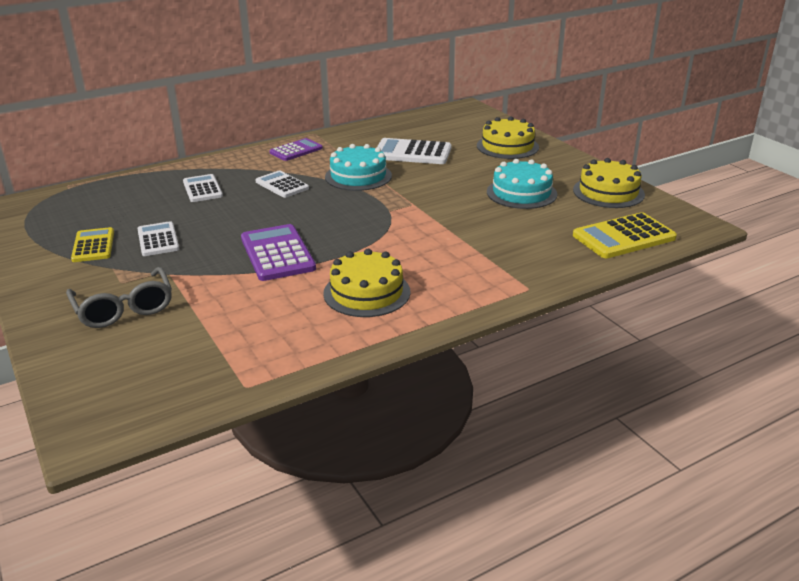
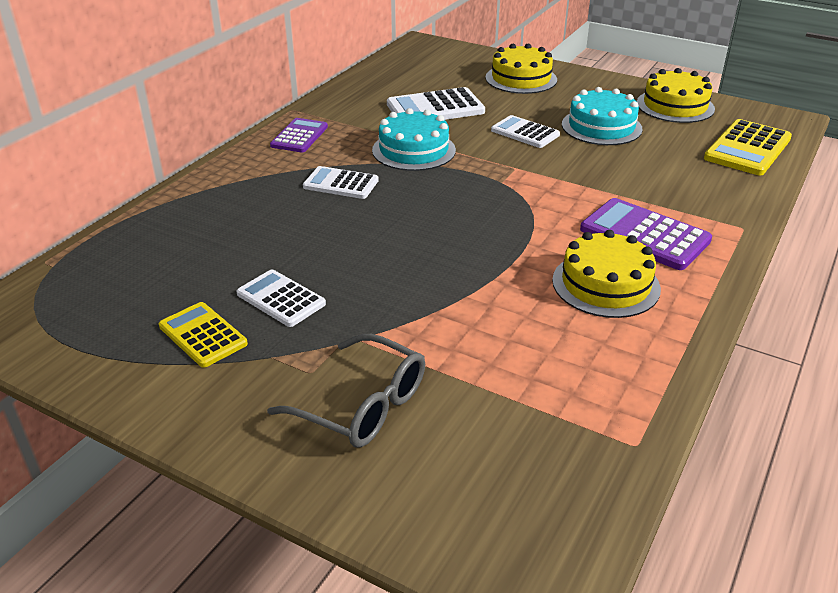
camera: 30 degrees left, 5 degrees up
white calculator [183,174,223,202] -> white calculator moved to [491,115,560,148]
purple calculator [241,224,316,281] -> purple calculator moved to [580,198,712,270]

